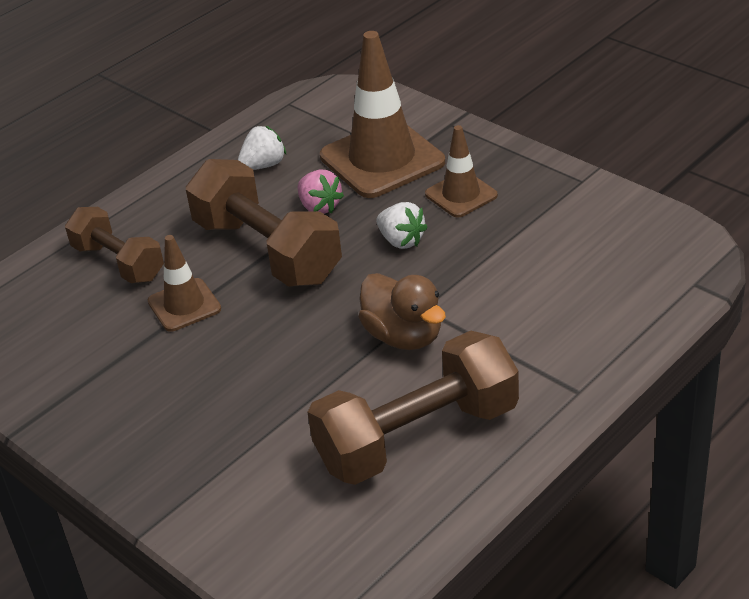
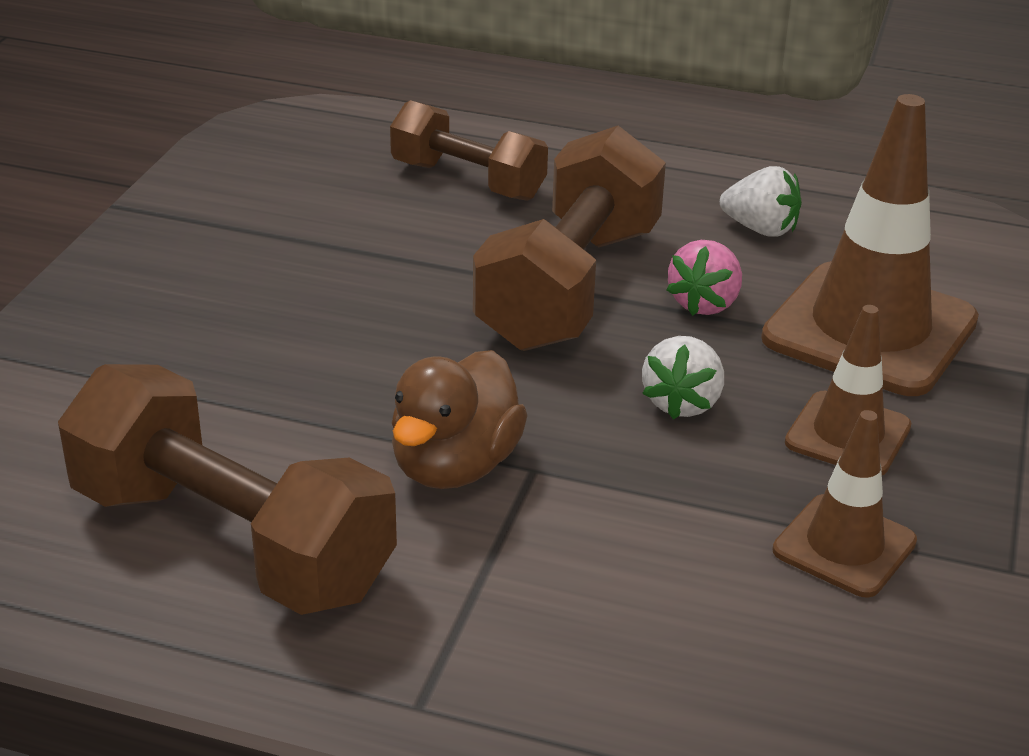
camera: 60 degrees right, 5 degrees down
brown dumbbell [65,207,164,283] -> brown dumbbell turned 75 degrees counterclockwise [390,100,548,201]
brown traffic cone [148,235,221,332] -> brown traffic cone moved to [773,410,917,597]

